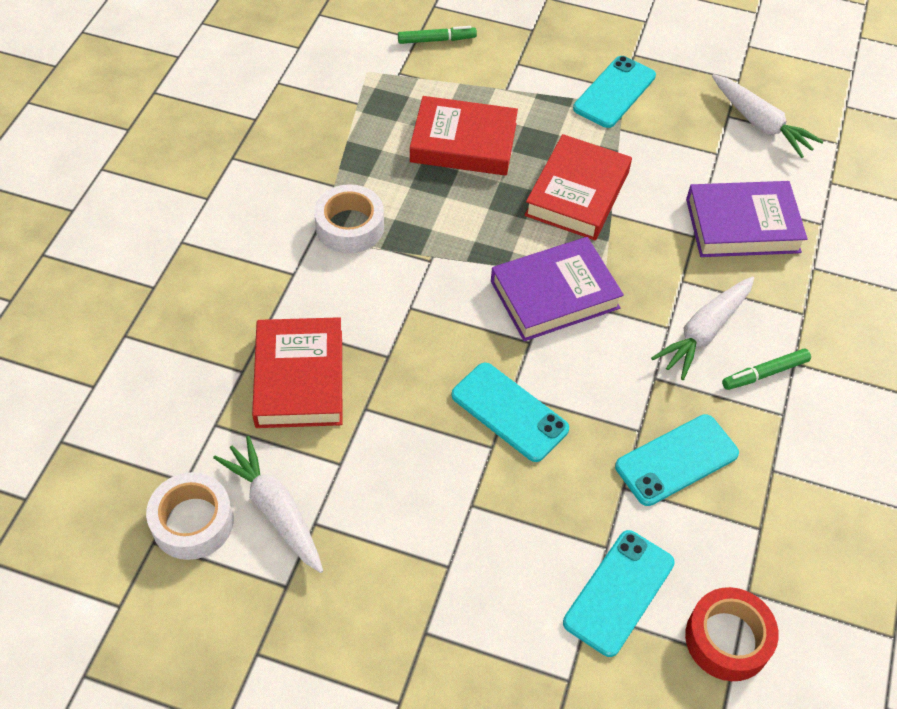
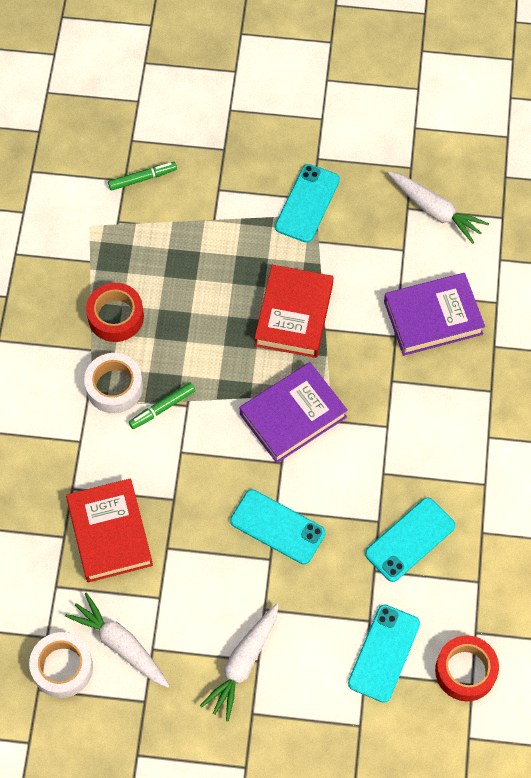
camera: 10 degrees left, 10 degrees up
red book [410,96,518,176] -> none
white carrot [651,276,754,380] -> white carrot moved to [200,604,279,721]
green marker [722,349,811,390] -> green marker moved to [129,382,196,429]
none -> red tape [86,283,144,342]

